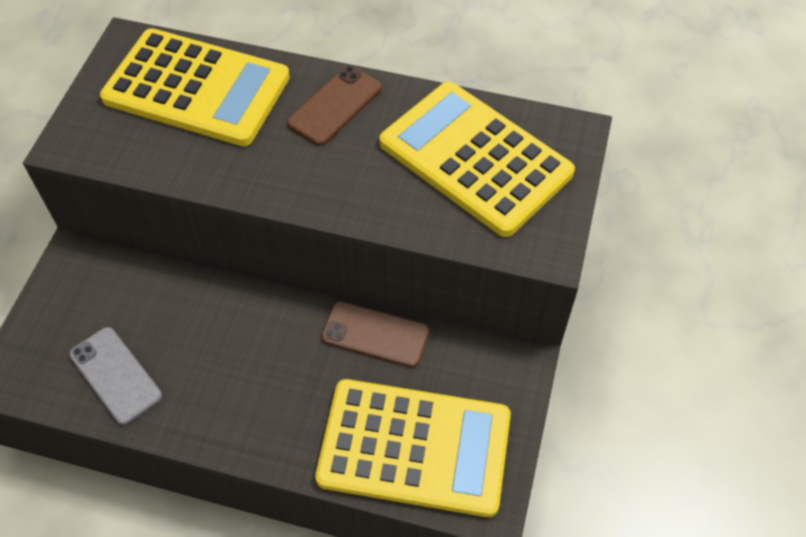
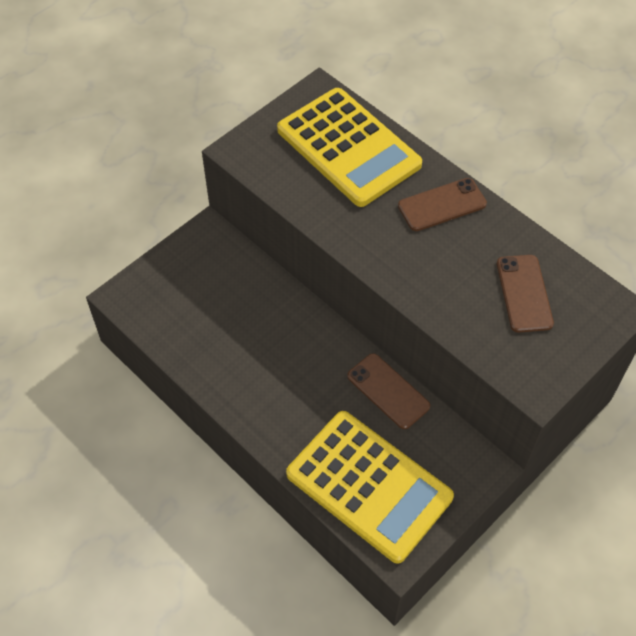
camera: 30 degrees right, 0 degrees up
grey phone [69,327,162,425] -> none
yellow calculator [379,82,575,237] -> brown phone [497,255,554,333]

